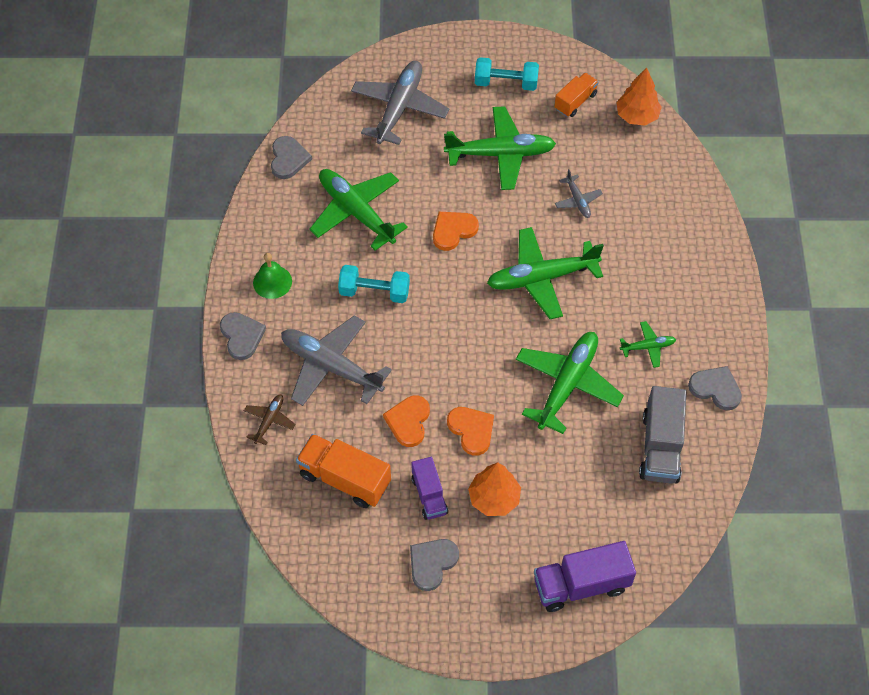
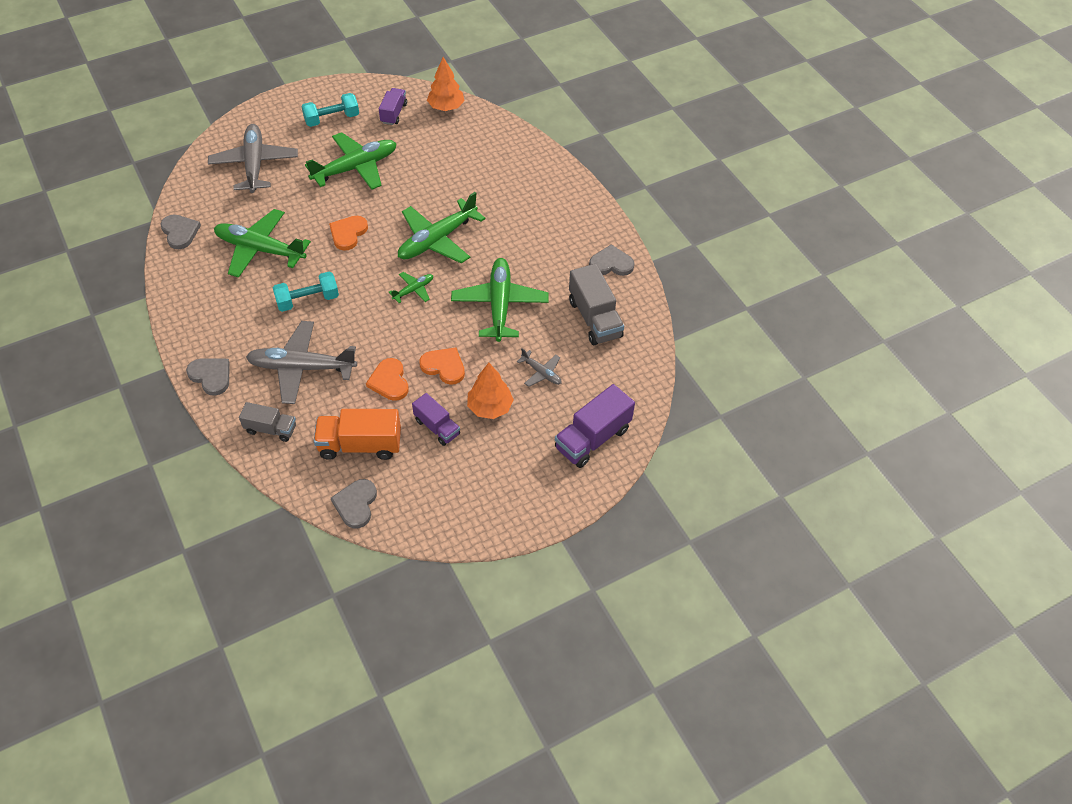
camera: 30 degrees left, 5 degrees down
brown plane [244,394,296,445] -> grey truck [239,402,296,442]
green bell [253,253,292,299] -> none
grey heart [410,539,459,591] -> grey heart moved to [331,479,377,528]
orange truck [554,73,599,117] -> purple truck [379,88,407,125]
grey plane [555,169,603,218] -> grey plane moved to [517,348,562,387]
green plane [620,321,676,368] -> green plane moved to [389,272,433,303]

